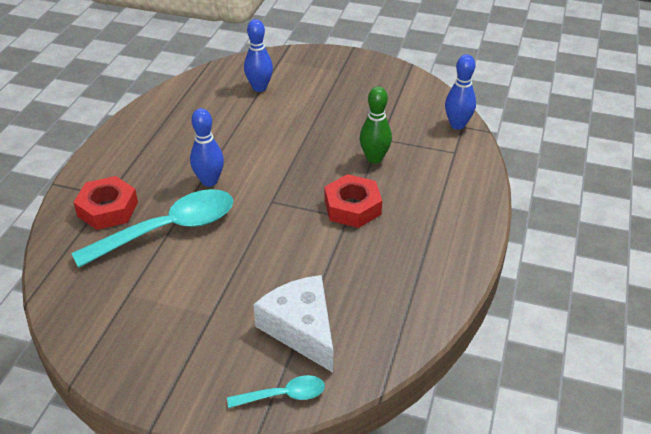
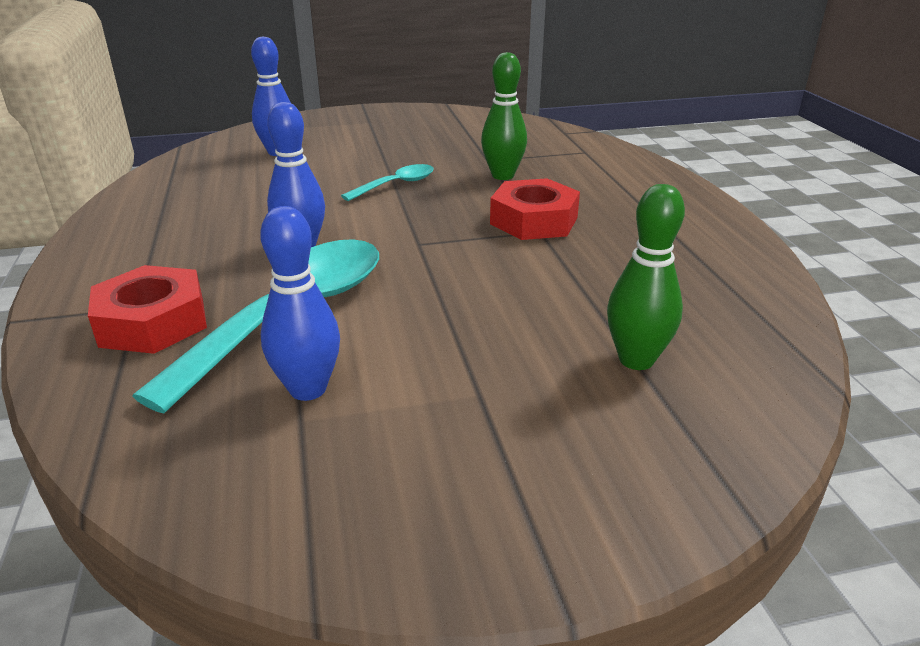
camera: 30 degrees left, 10 degrees down
turquoise spoon [227,375,325,408] -> turquoise spoon moved to [341,164,434,201]
white cheese [253,275,333,373] -> green bowling pin [607,184,685,370]
blue bowling pin [445,54,476,130] -> blue bowling pin moved to [260,206,340,401]

